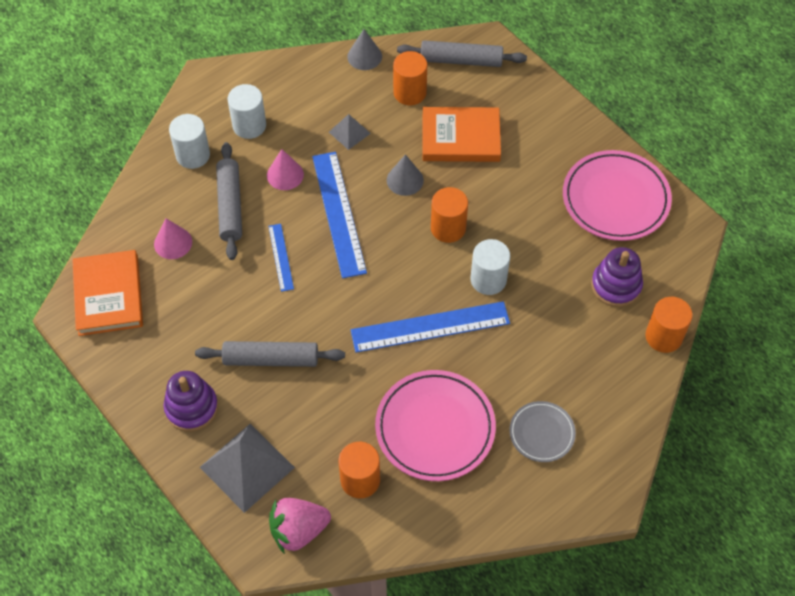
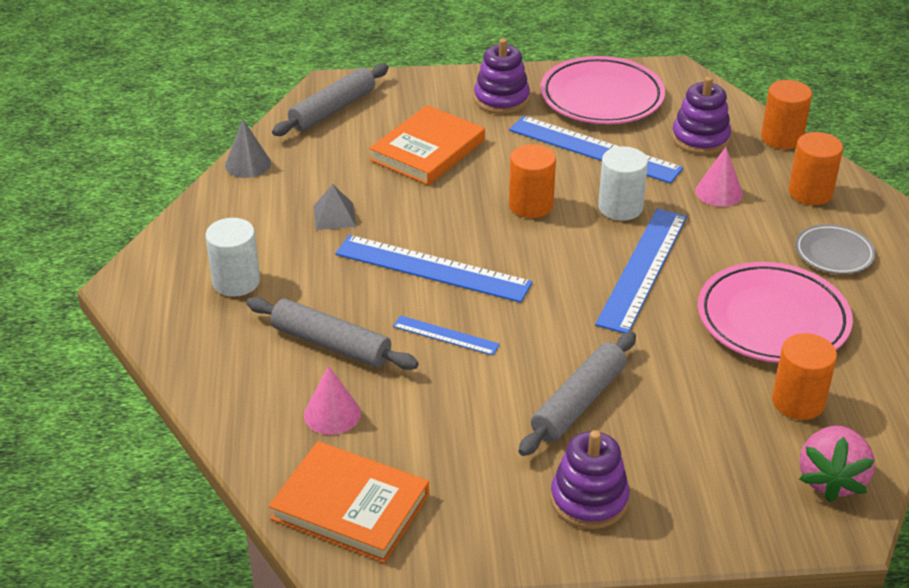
camera: 55 degrees left, 20 degrees down
white cylinder [169,114,210,169] -> none
grey pyramid [200,424,295,513] -> none
pink cone [267,149,304,190] -> pink cone moved to [695,147,743,207]
grey cone [387,154,424,196] -> none
orange cylinder [393,51,427,105] -> orange cylinder moved to [789,132,843,205]
none -> purple stacking toy [474,38,530,114]
none -> blue ruler [509,116,683,184]

